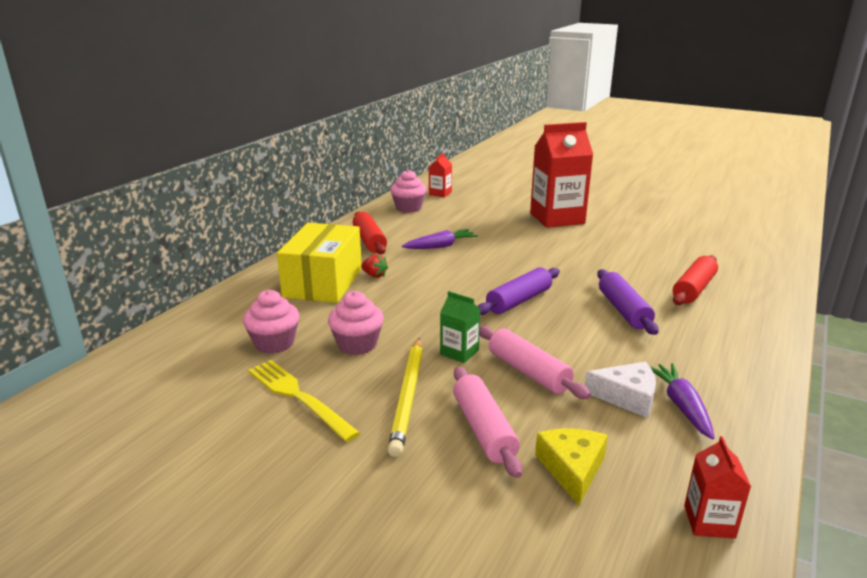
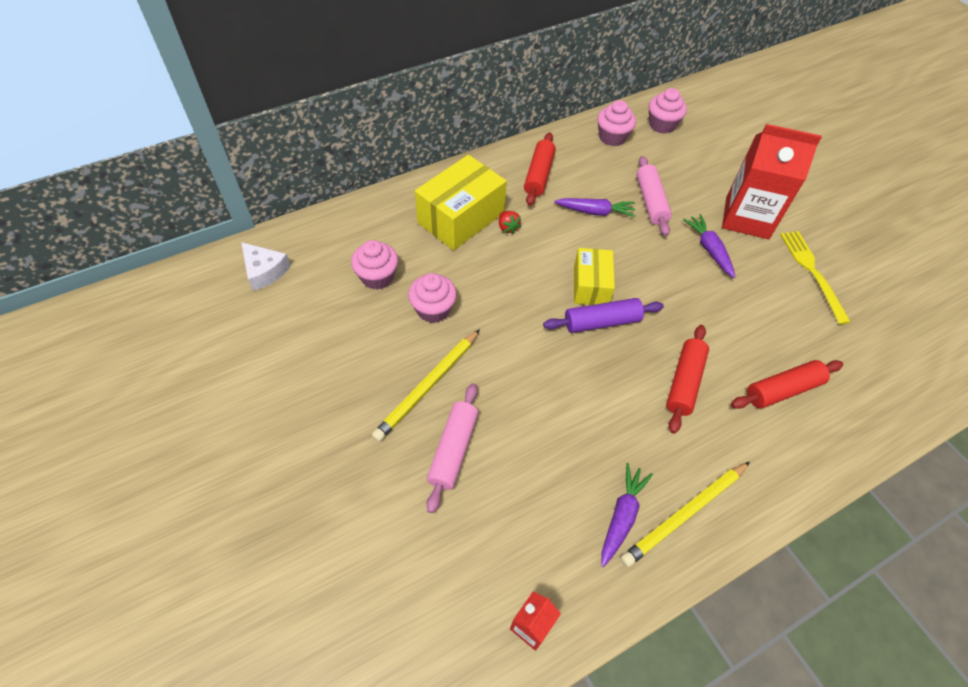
camera: 30 degrees right, 30 degrees up
yellow fork [248,360,360,442] -> yellow fork moved to [780,231,851,324]
red carton [429,153,452,197] -> pink cupcake [649,88,687,134]
green carton [440,291,480,363] -> none
pink rolling pin [480,326,591,399] -> pink rolling pin moved to [636,156,672,236]
yellow cheese [535,428,608,505] -> none
white cheese [585,362,656,418] -> white cheese moved to [241,242,291,291]
purple rolling pin [597,269,658,335] -> red rolling pin [666,325,709,434]
none -> yellow box [574,248,615,305]
none -> yellow pencil [620,462,750,567]
none -> purple carrot [683,214,735,278]

